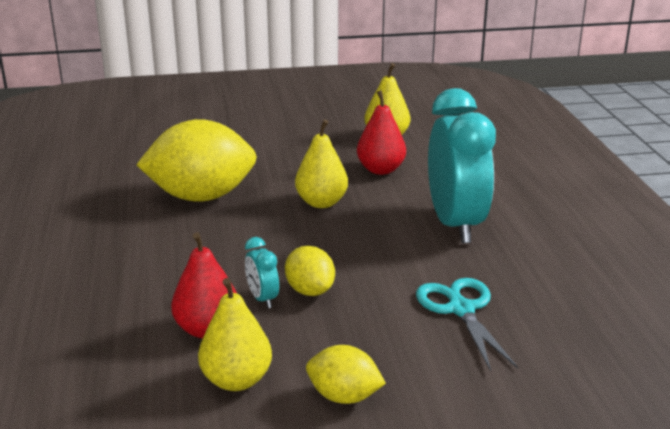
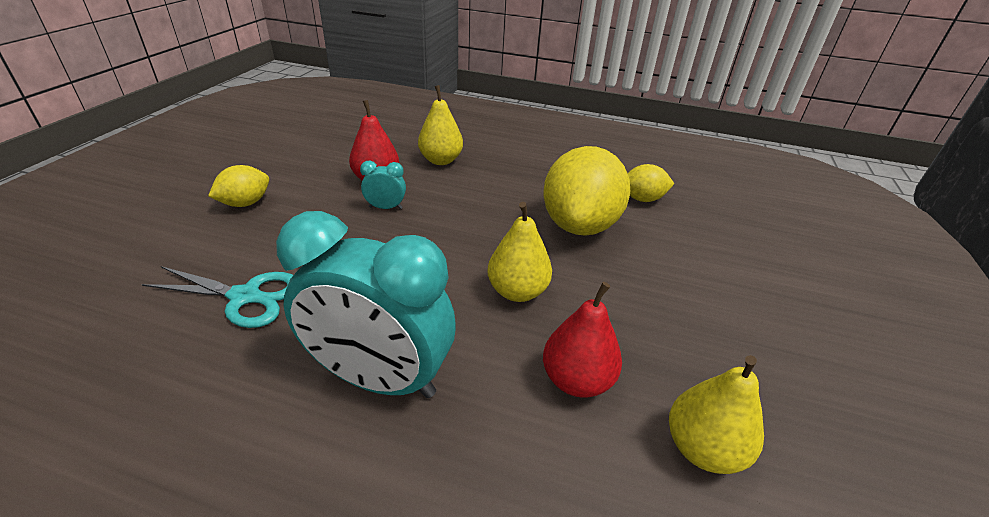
camera: 115 degrees right, 10 degrees up
yellow pear [198,278,272,391] -> yellow pear moved to [418,85,463,165]
yellow lemon [285,246,335,296] -> yellow lemon moved to [628,164,674,202]

